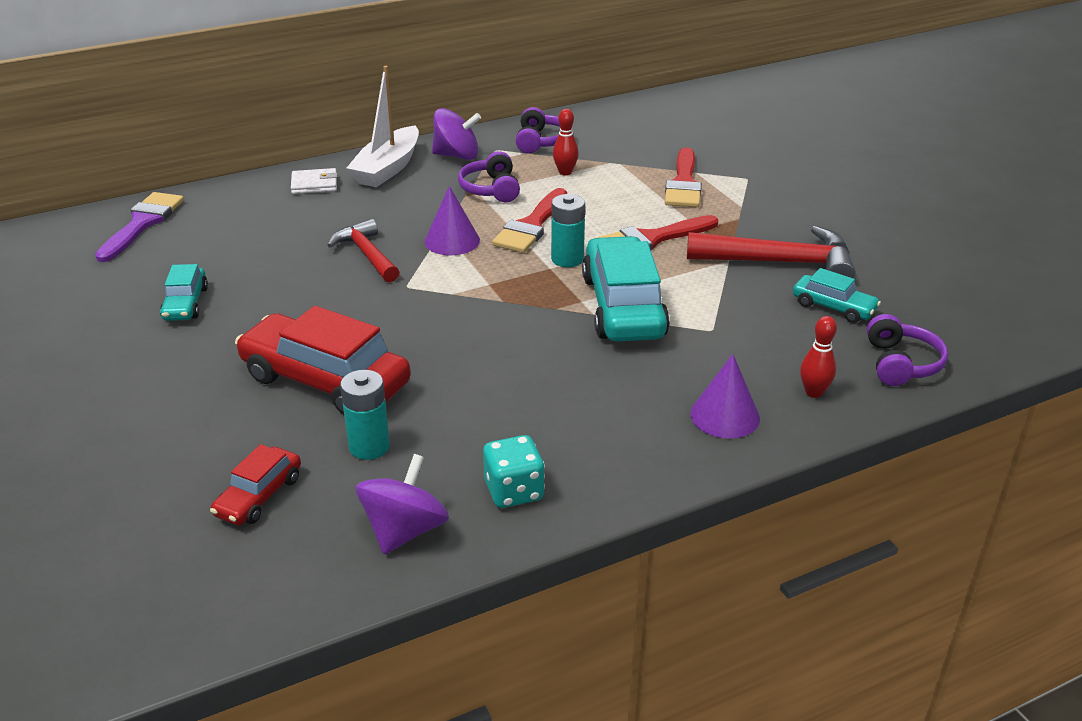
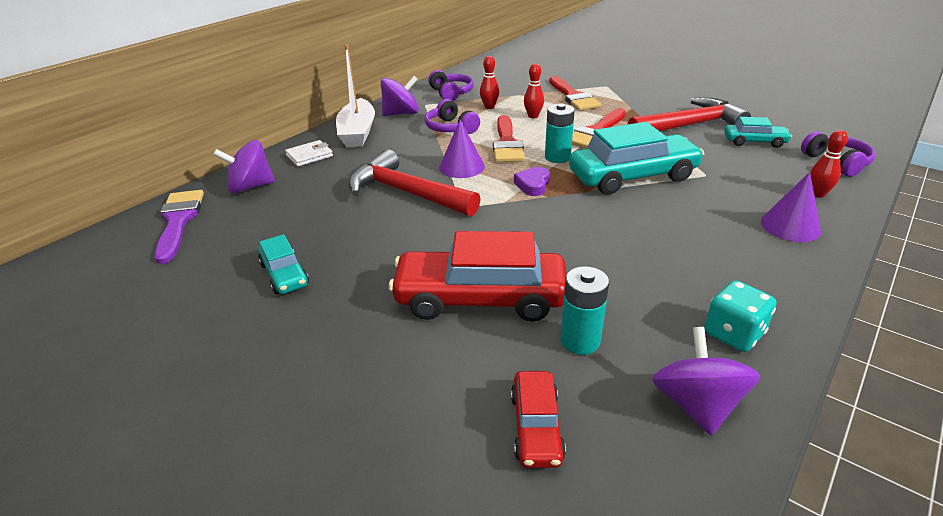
camera: 25 degrees left, 0 degrees up
red hammer [327,219,399,282] -> red hammer [349,149,481,216], size x1.56
turquoise car [582,236,670,342] -> turquoise car turned 105 degrees clockwise [569,122,704,195]
none -> purple spinning top [213,140,275,194]
none -> purple heart [514,167,550,196]
none -> red bowling pin [524,63,544,118]

